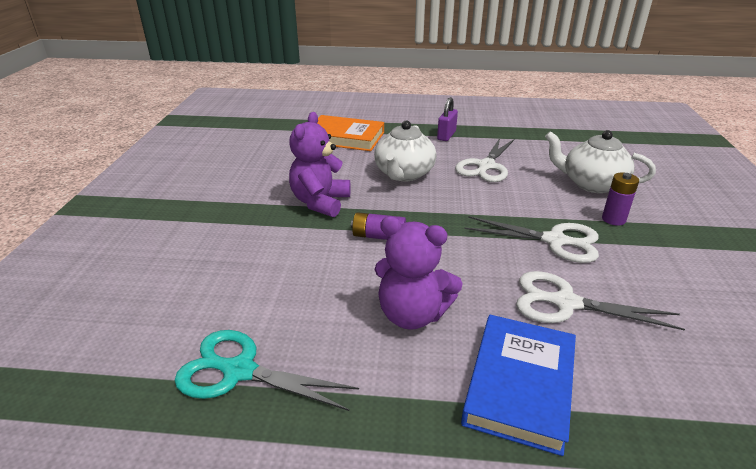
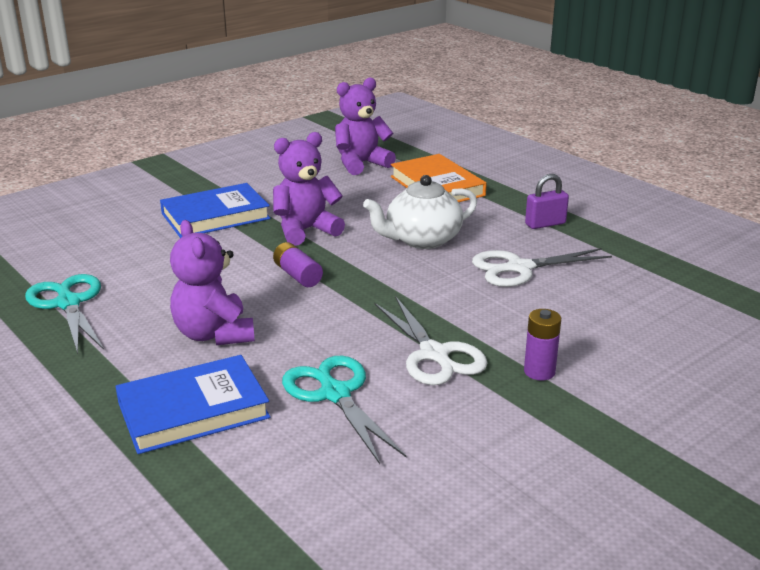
camera: 45 degrees right, 5 degrees down
white scissors [516,271,685,330] -> turquoise scissors [282,356,406,464]
white teapot [545,130,656,193] -> none
none -> blue book [160,183,270,238]
none -> purple teddy bear [335,77,396,175]

